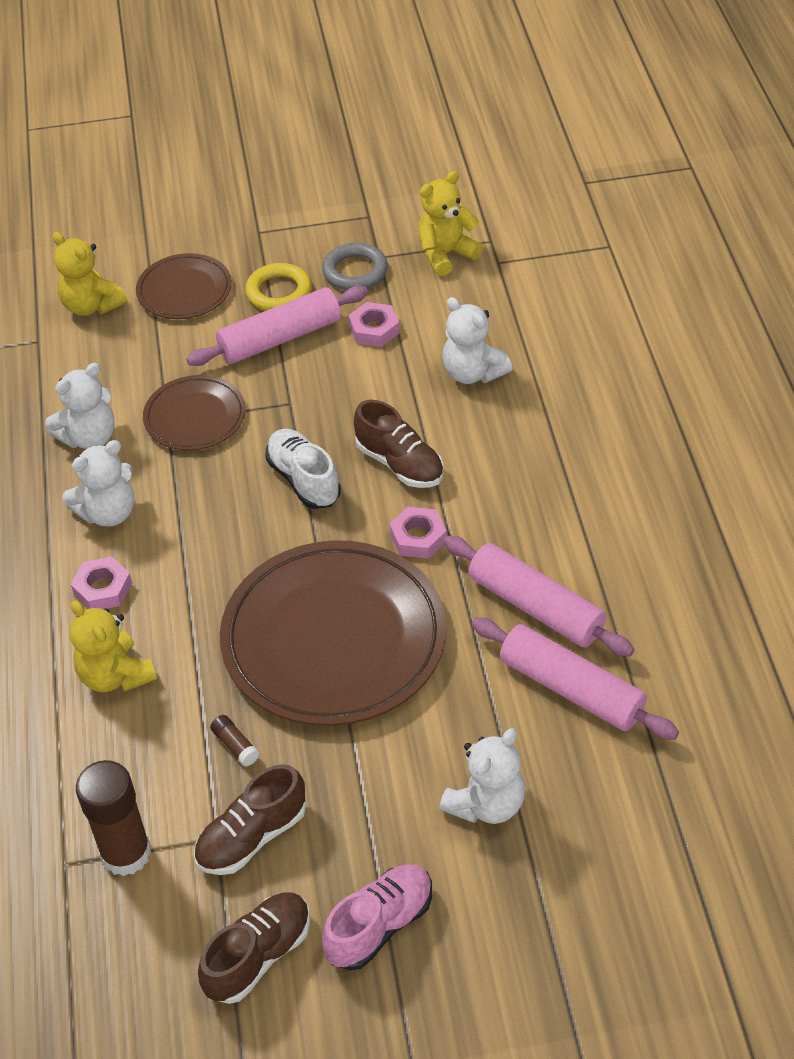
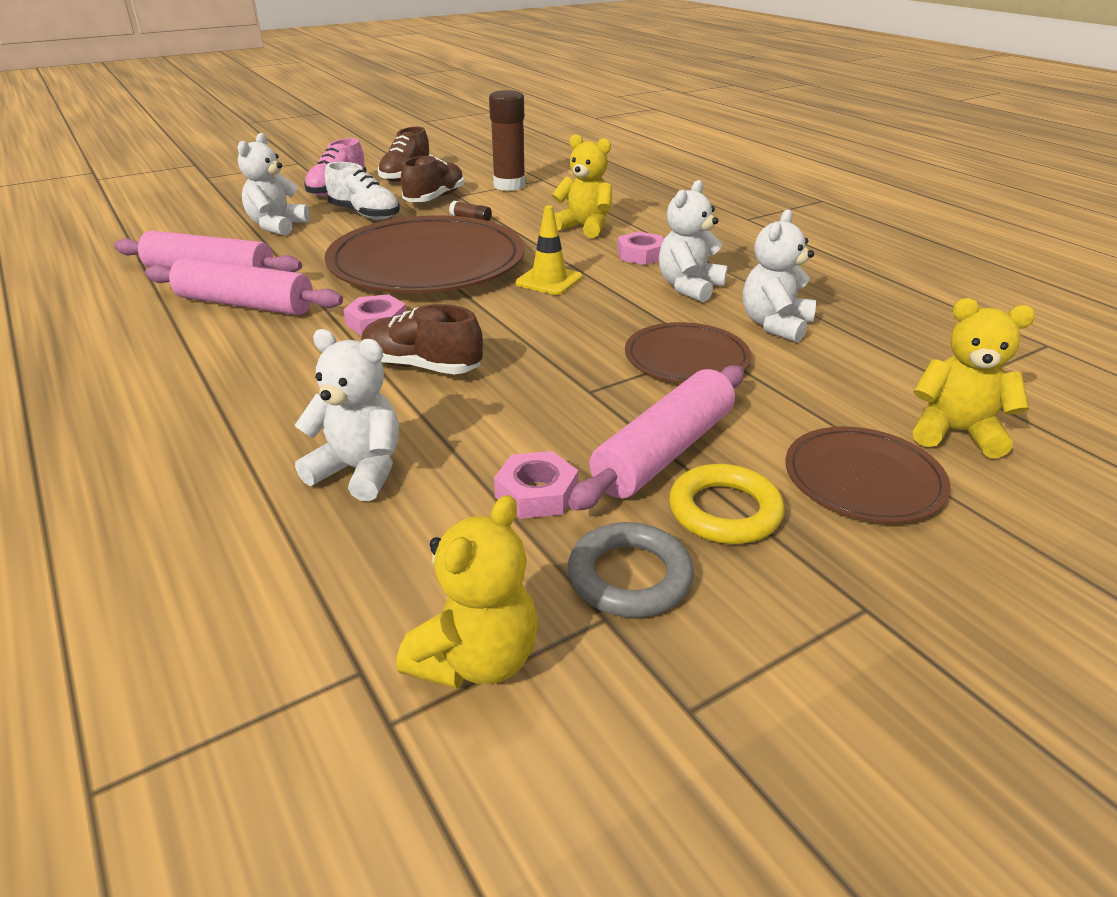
camera: 155 degrees right, 15 degrees down
white shoe [265,429,341,509] -> white shoe moved to [325,162,400,220]
none -> yellow traffic cone [515,205,583,295]

